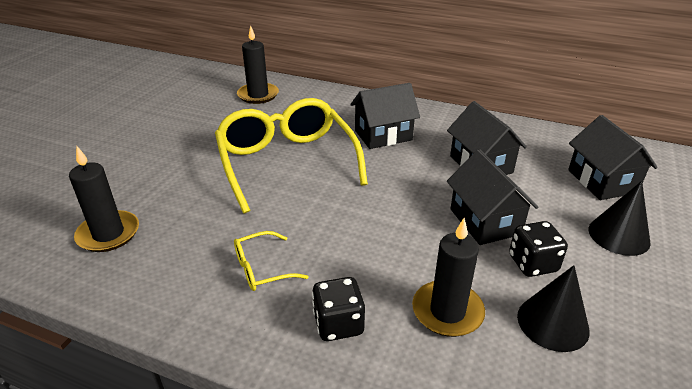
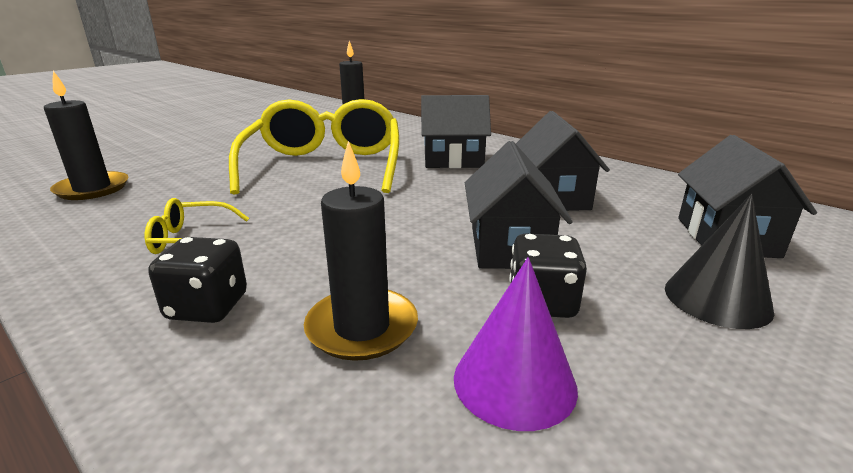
camera: 20 degrees right, 10 degrees down
black cone [517,265,590,352] -> purple cone [454,257,578,431]

